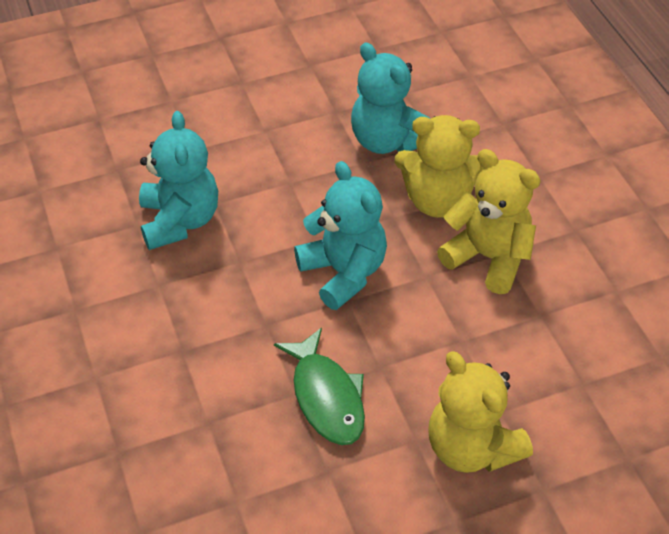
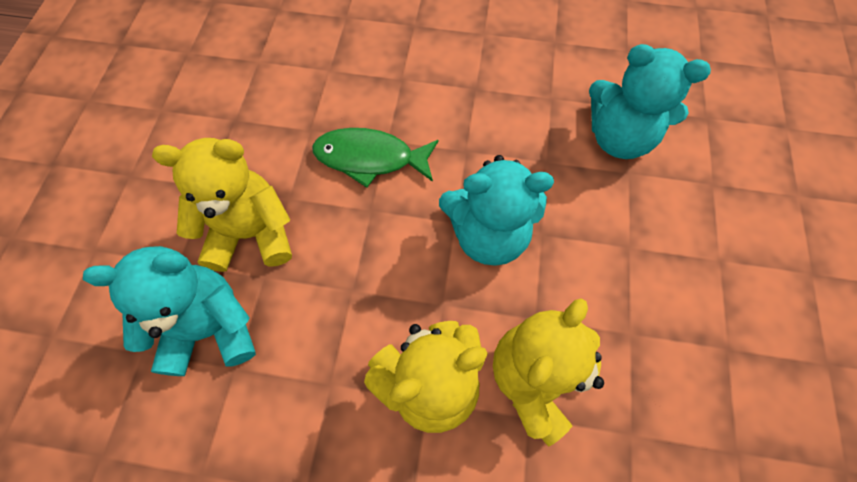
camera: 120 degrees right, 15 degrees up
turquoise teddy bear [351,42,430,154] -> turquoise teddy bear moved to [83,246,256,376]

